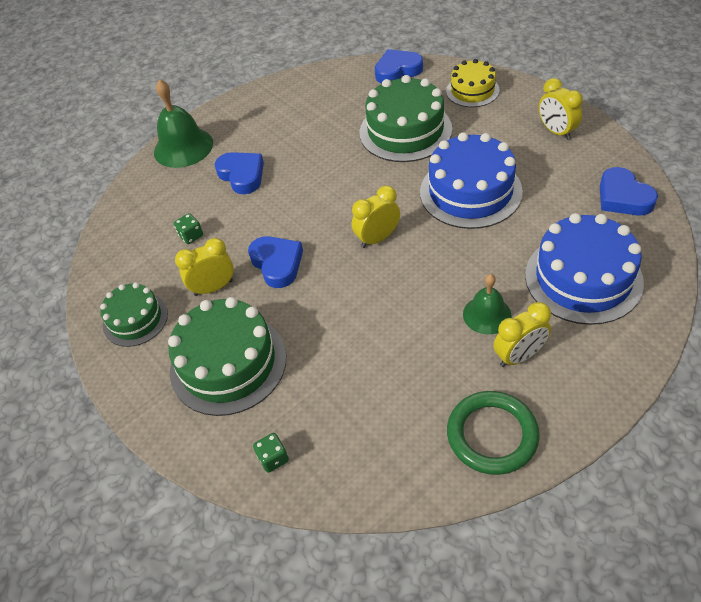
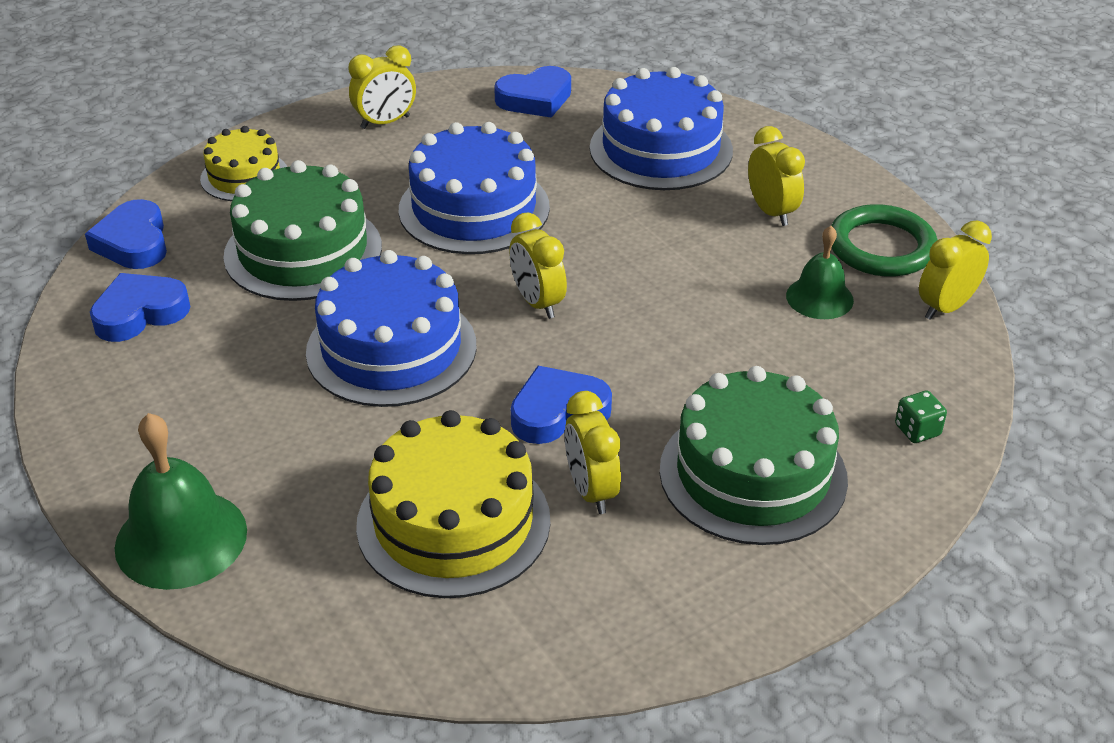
camera: 90 degrees left, 10 degrees down
green cake [100,282,168,347] -> none
green dice [174,213,203,244] -> yellow cake [356,410,550,598]
blue heart [215,152,264,194] -> blue heart moved to [90,273,191,342]
green bell [463,274,512,335] -> green bell moved to [786,226,854,319]
none -> blue cake [306,250,477,407]
none -> yellow clock [919,220,992,320]

